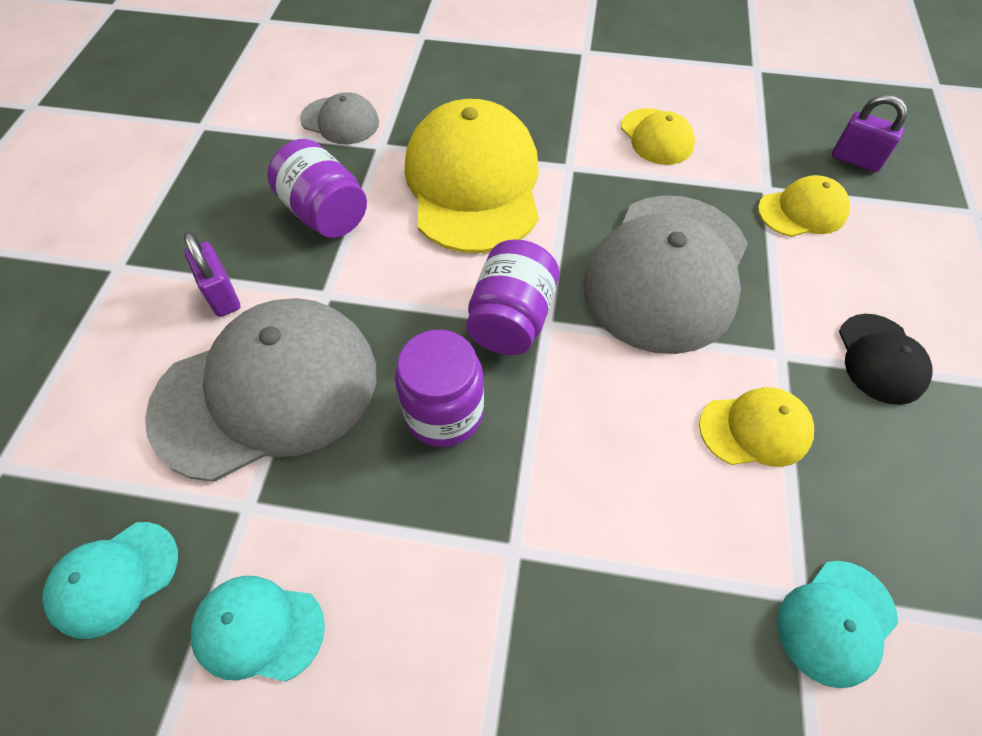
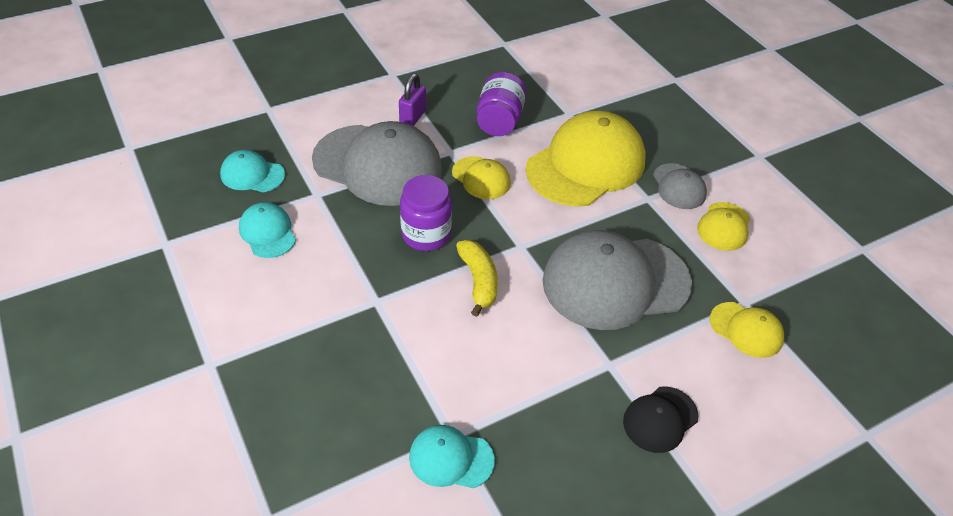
camera: 50 degrees right, 10 degrees down
grey cap [300,92,379,144] -> grey cap moved to [653,163,707,209]
purple jar [466,239,559,355] -> none
yellow cap [699,387,814,467] -> yellow cap moved to [452,156,511,199]
purple padlock [832,95,908,172] -> none
none -> yellow banana [456,240,498,317]

